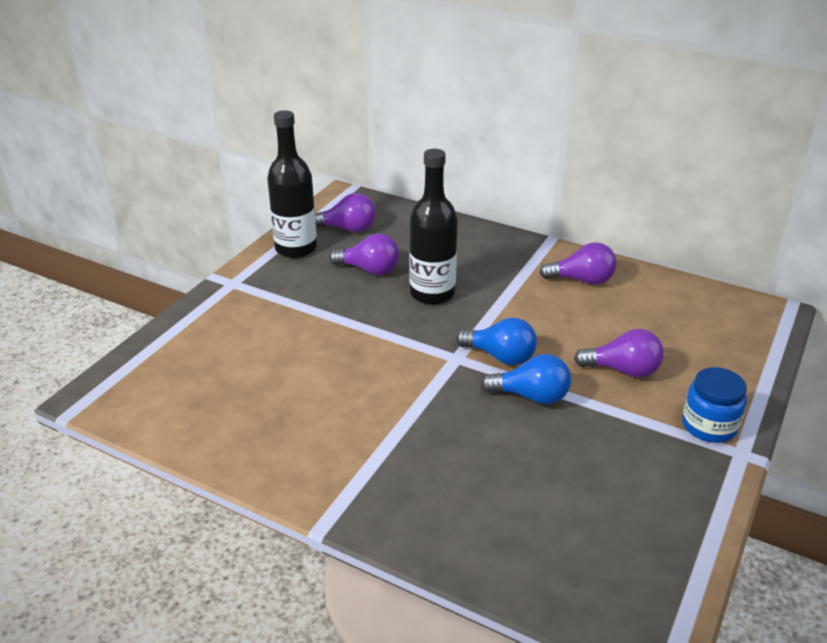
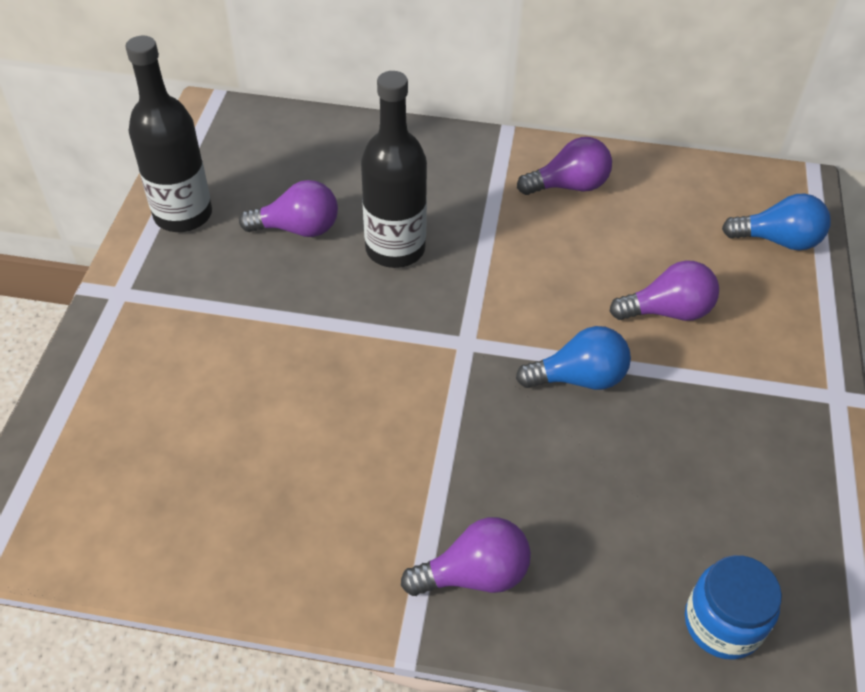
camera: 20 degrees left, 15 degrees up
purple light bulb [315,193,376,232] -> purple light bulb moved to [401,517,531,596]
blue light bulb [456,318,537,365] -> blue light bulb moved to [722,194,831,250]
blue jar [682,367,747,443] -> blue jar moved to [685,555,782,660]

